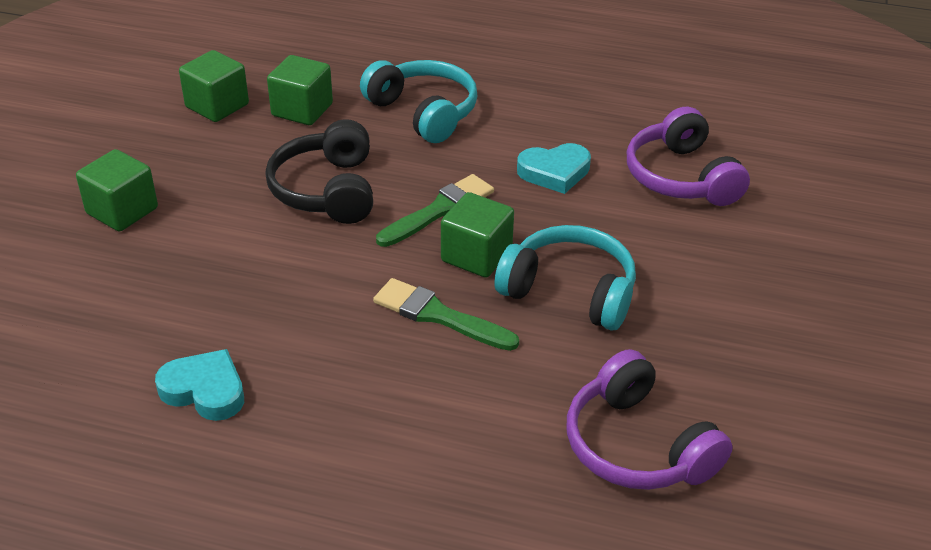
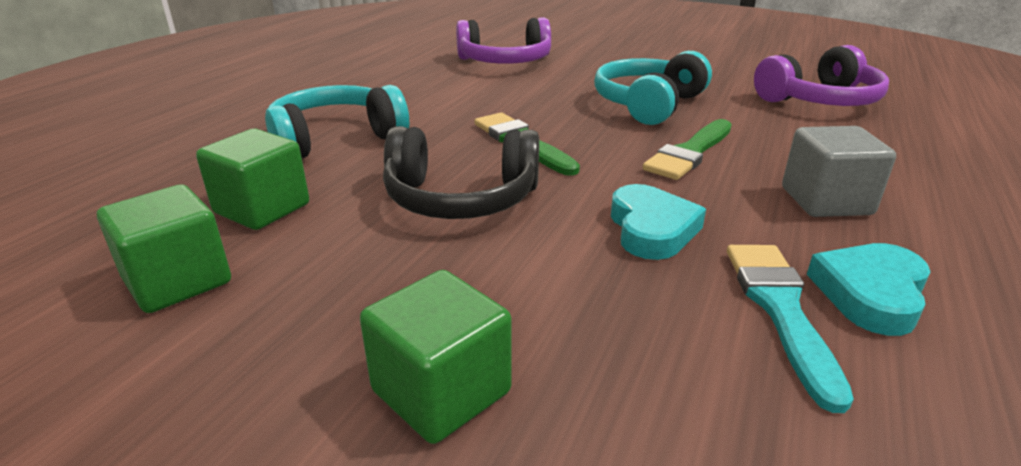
camera: 80 degrees left, 10 degrees down
green cube [441,192,514,278] -> none
turquoise heart [517,143,591,194] -> turquoise heart moved to [611,184,706,260]
none -> turquoise brush [727,245,854,413]
none -> grey cube [782,126,896,217]

